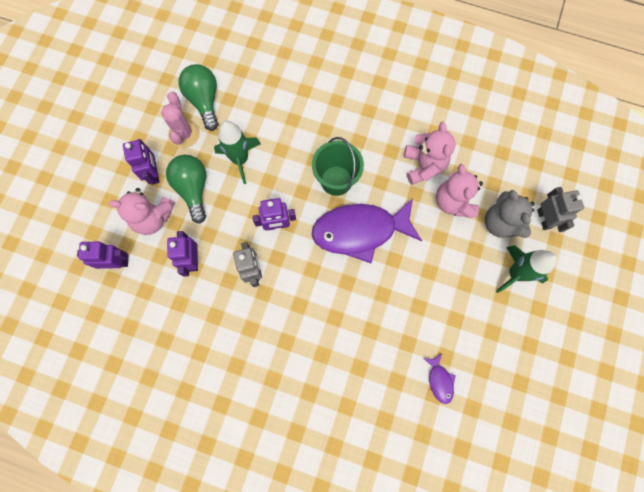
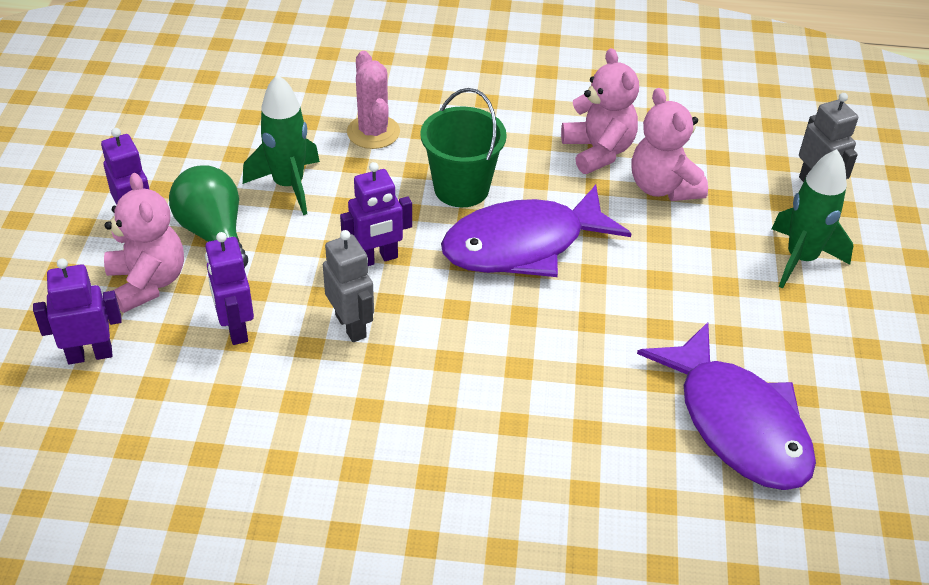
camera: 15 degrees left, 30 degrees down
pink teddy bear [109,188,175,235] -> pink teddy bear turned 105 degrees counterclockwise [104,173,184,313]
pink cactus [161,92,200,148] -> pink cactus moved to [347,51,400,149]
green light bulb [178,64,218,131] -> none
purple fish [423,353,456,404] -> purple fish [637,322,816,490], size x2.38
grey teddy bear [485,190,534,238] -> none

